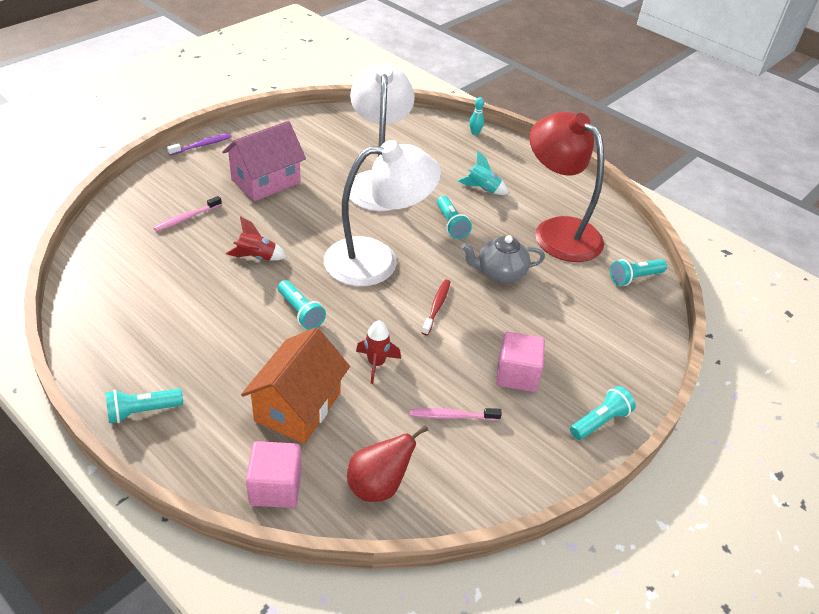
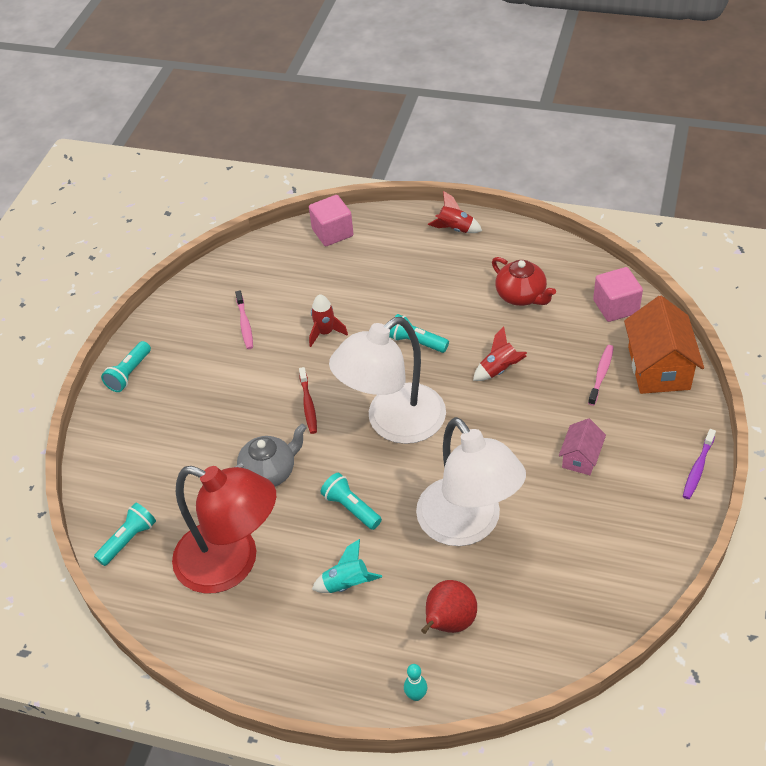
camera: 160 degrees right, 5 degrees up
turquoise flashlight [105,389,183,423] -> red rocket [428,191,482,233]
pink house [222,121,306,201] -> pink house [559,418,606,475], size x0.55
orange house [241,327,350,444] -> orange house moved to [624,296,704,394]
red pear [347,425,428,502] -> red pear moved to [421,580,477,634]
pink toothbrush [410,408,502,421] -> pink toothbrush turned 105 degrees clockwise [235,290,253,349]
pink cube [496,332,545,392] -> pink cube moved to [593,267,643,322]
none -> red teapot [492,257,556,306]

